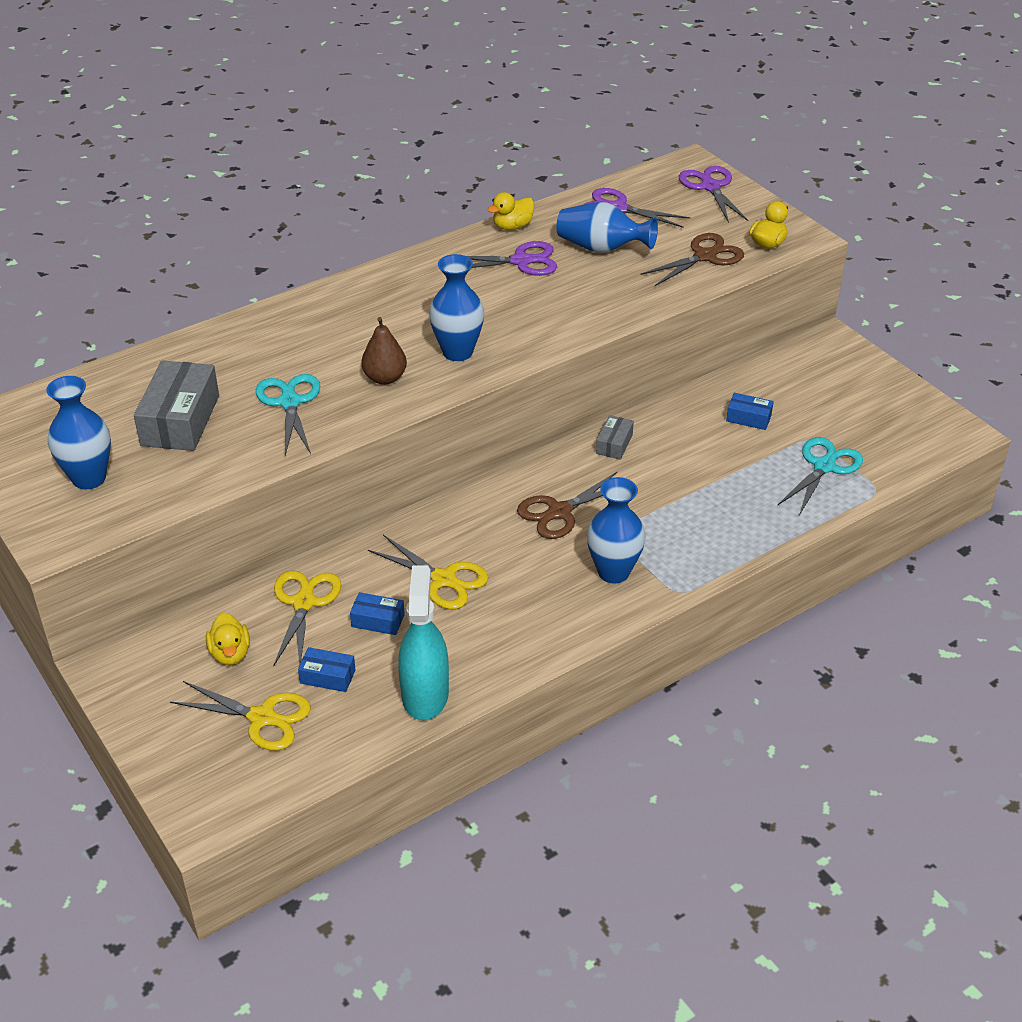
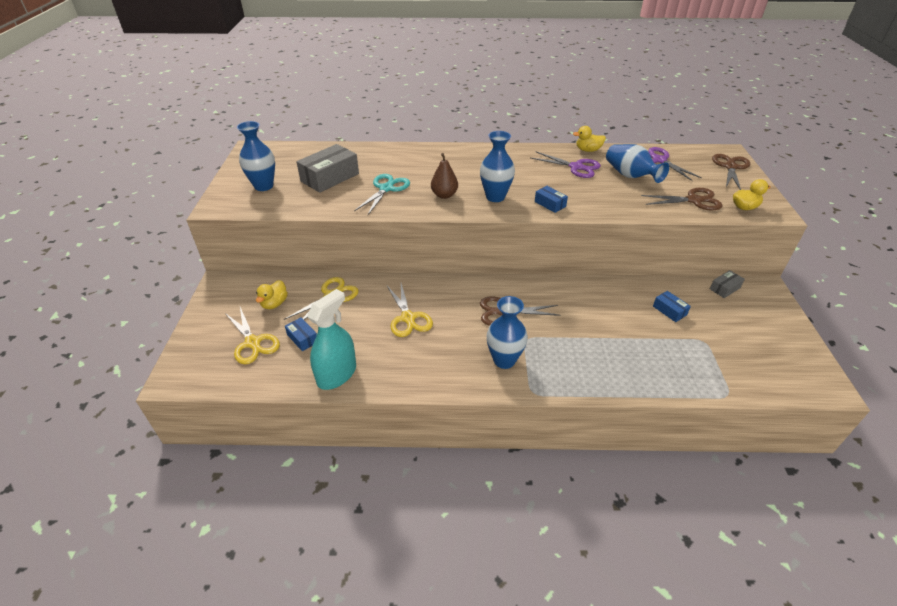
camera: 35 degrees right, 0 degrees up
blue box [350,592,405,635] -> blue box moved to [535,186,568,213]
grey box [596,415,634,460] -> grey box moved to [710,270,745,298]
purple scissors [679,166,748,223] -> brown scissors [712,154,750,190]
turquoise scissors [778,437,863,515] -> none

